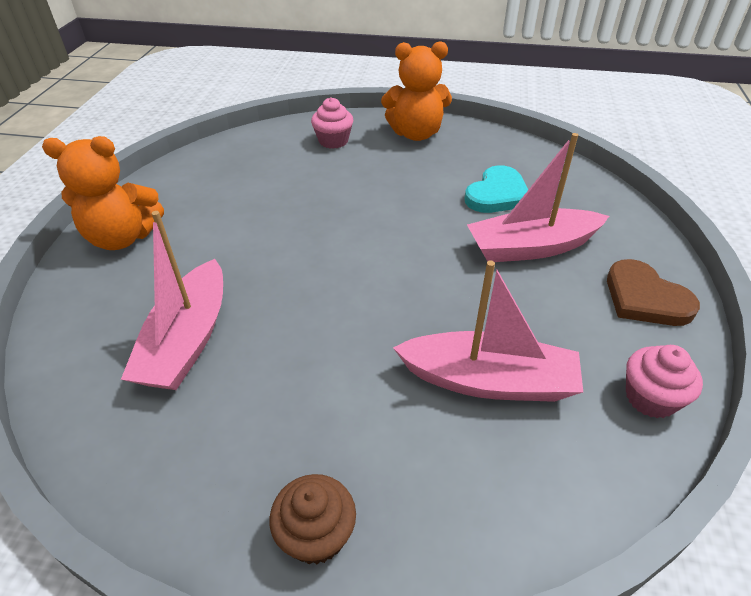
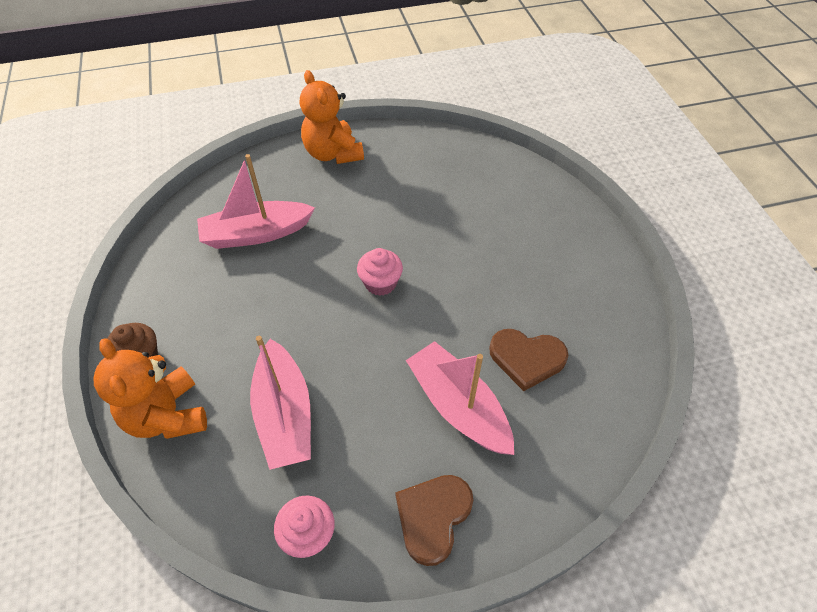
camera: 65 degrees right, 10 degrees up
pink cupcake [311,97,353,149] -> pink cupcake moved to [357,248,403,296]
orange teddy bear [381,41,452,141] -> orange teddy bear moved to [93,338,207,439]
turquoise heart [464,165,528,213] -> brown heart [489,329,568,391]

